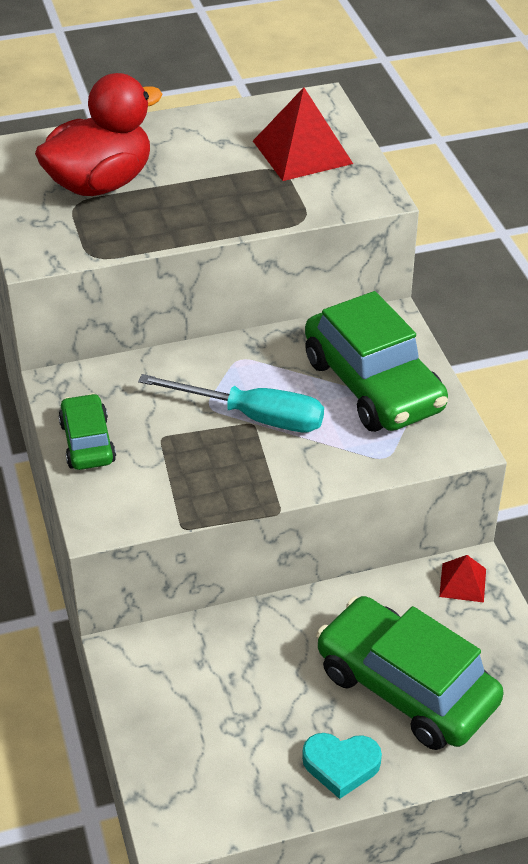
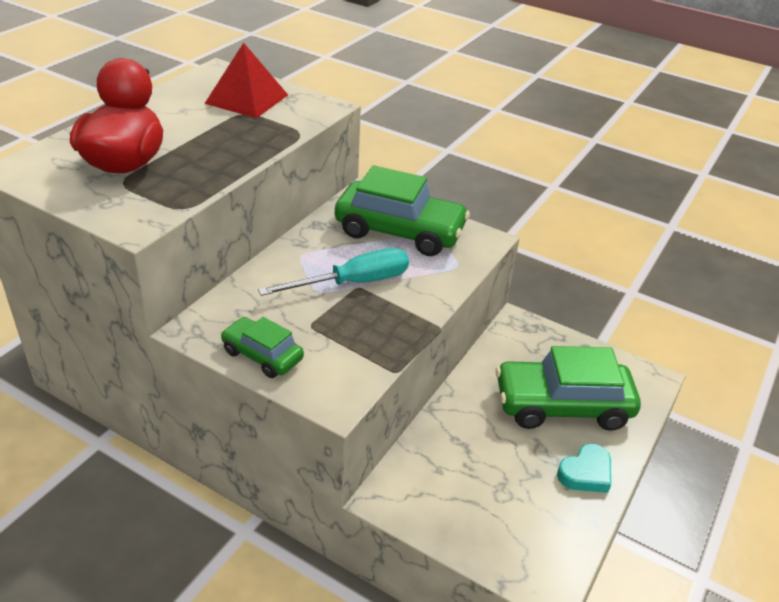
camera: 45 degrees left, 5 degrees down
red pyramid [439,555,486,603] -> none

